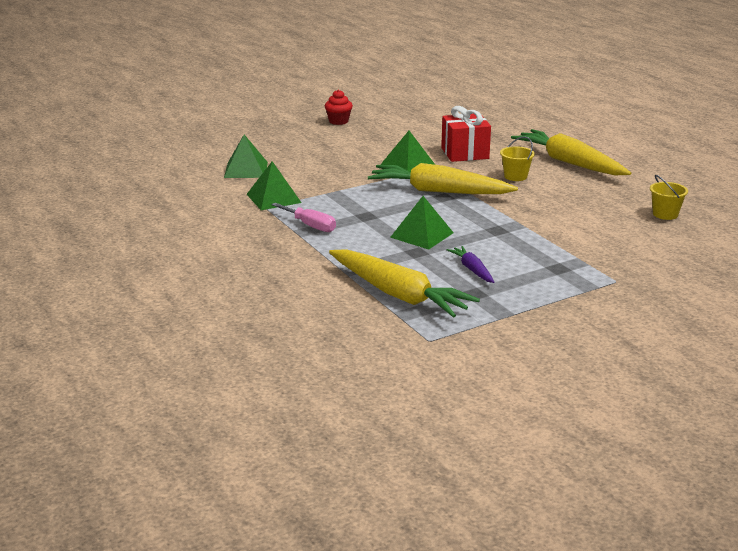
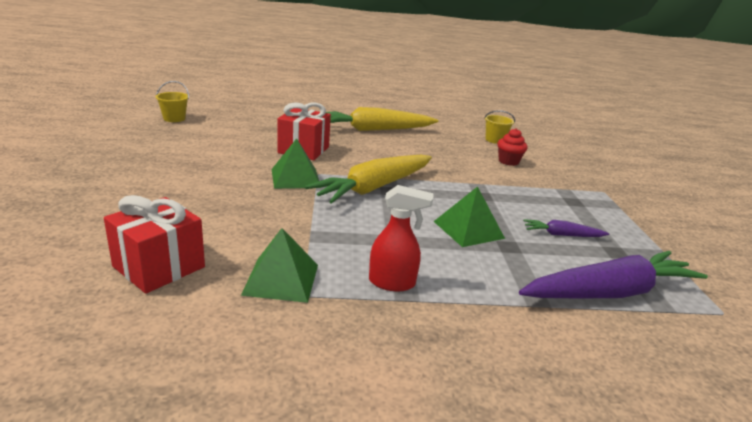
camera: 65 degrees left, 0 degrees up
green pyramid [224,135,268,178] -> red gift [104,195,205,294]
pink screwdriver [272,203,336,232] -> red spray bottle [369,185,433,291]
red cupcake [325,90,353,125] -> red cupcake moved to [497,128,528,166]
yellow carrot [329,249,480,318] -> purple carrot [519,251,708,299]
yellow bucket [500,137,535,181] -> yellow bucket moved to [155,81,189,122]

